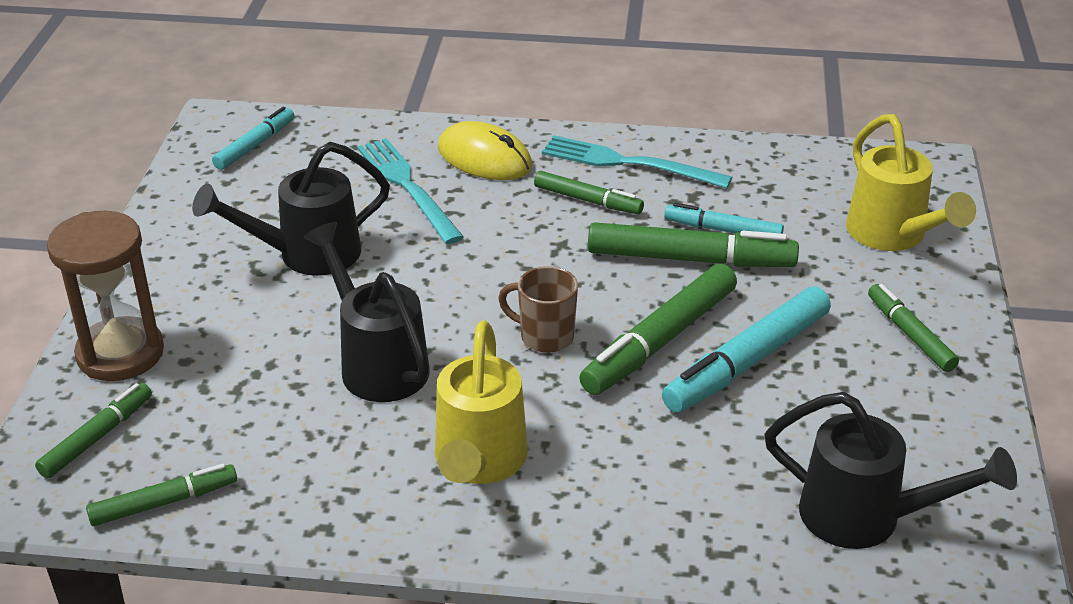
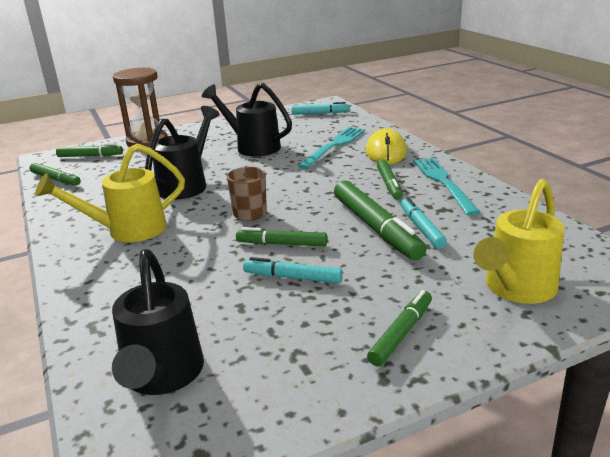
camera: 60 degrees right, 10 degrees down
green marker [579,264,737,395] -> green marker [236,227,327,246], size x0.59
turquoise marker [662,286,831,413] -> turquoise marker [243,257,343,283], size x0.59

